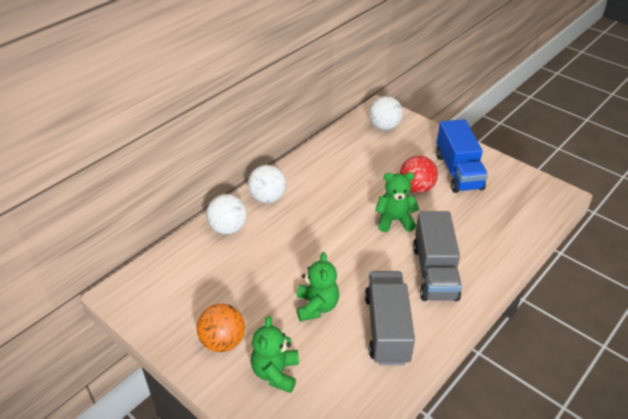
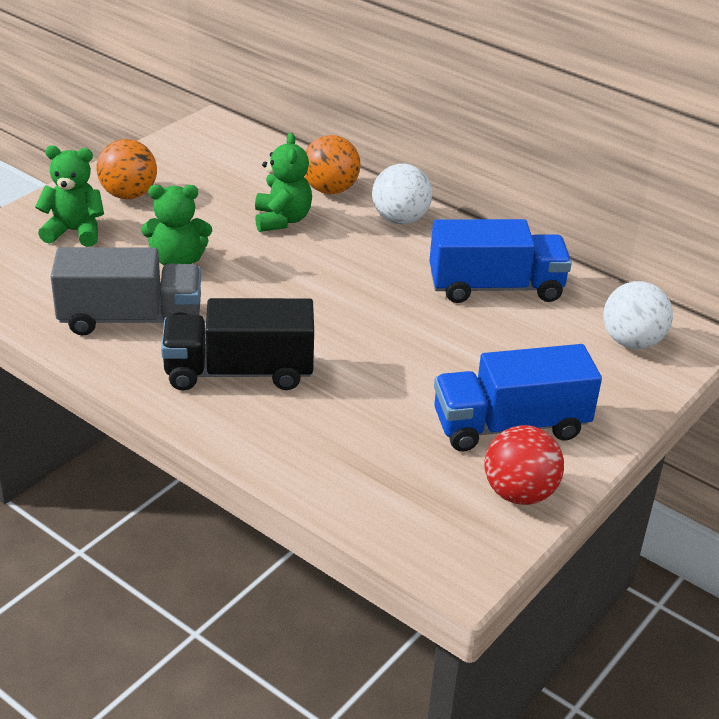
camera: 85 degrees right, 5 degrees down
white ball [206,194,247,234] -> orange ball [305,135,361,194]
green teddy bear [375,172,419,232] -> green teddy bear moved to [255,133,312,232]
red ball [400,156,438,193] -> red ball moved to [485,425,564,505]
grey truck [413,211,462,301] -> black truck [161,298,314,391]
none -> blue truck [429,219,572,303]

